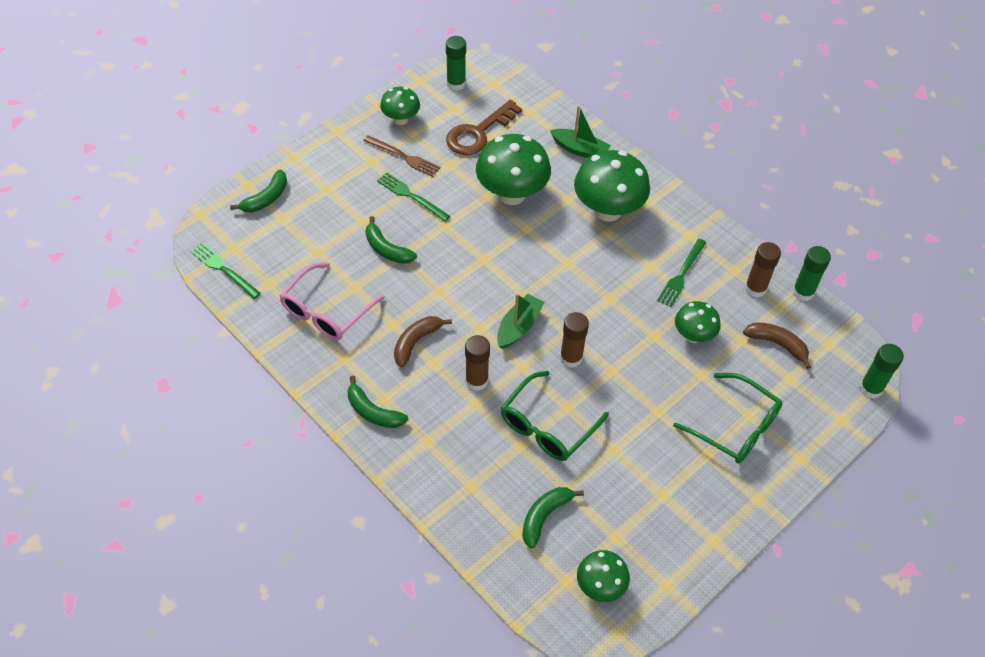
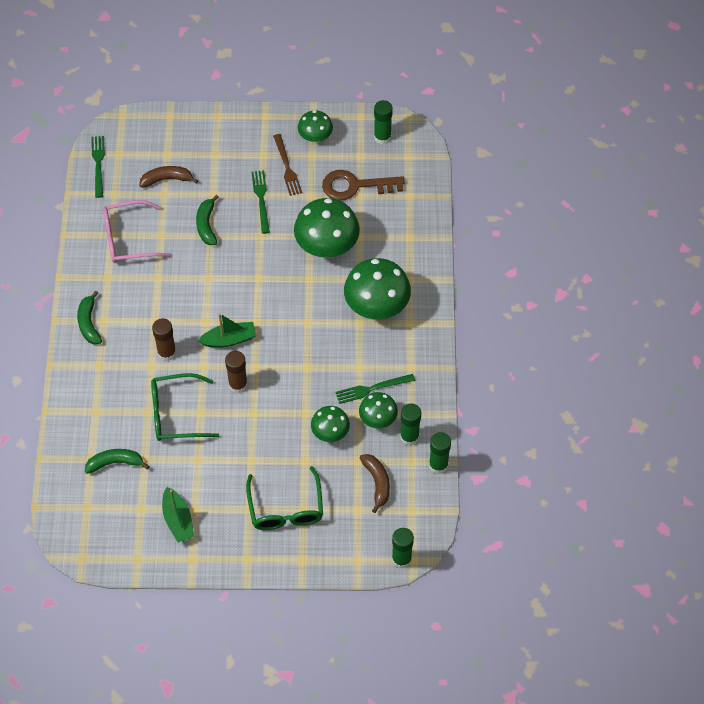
camera: 45 degrees right, 5 degrees up
green banana [230,170,287,212] -> none
brown banana [394,316,452,367] -> brown banana moved to [139,166,198,188]
green boat [550,106,611,158] -> green boat moved to [162,487,194,543]
green mushroom [577,550,630,602] -> green mushroom moved to [359,392,398,428]
brown glue stick [745,242,781,298] -> green glue stick [400,404,421,446]

